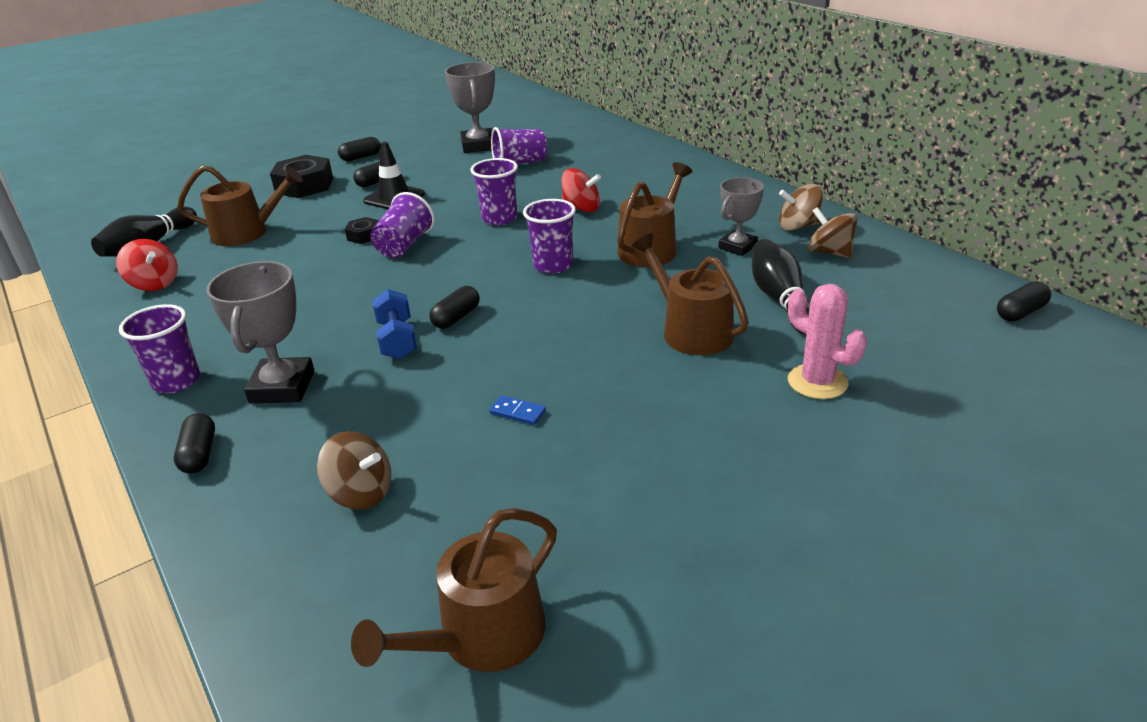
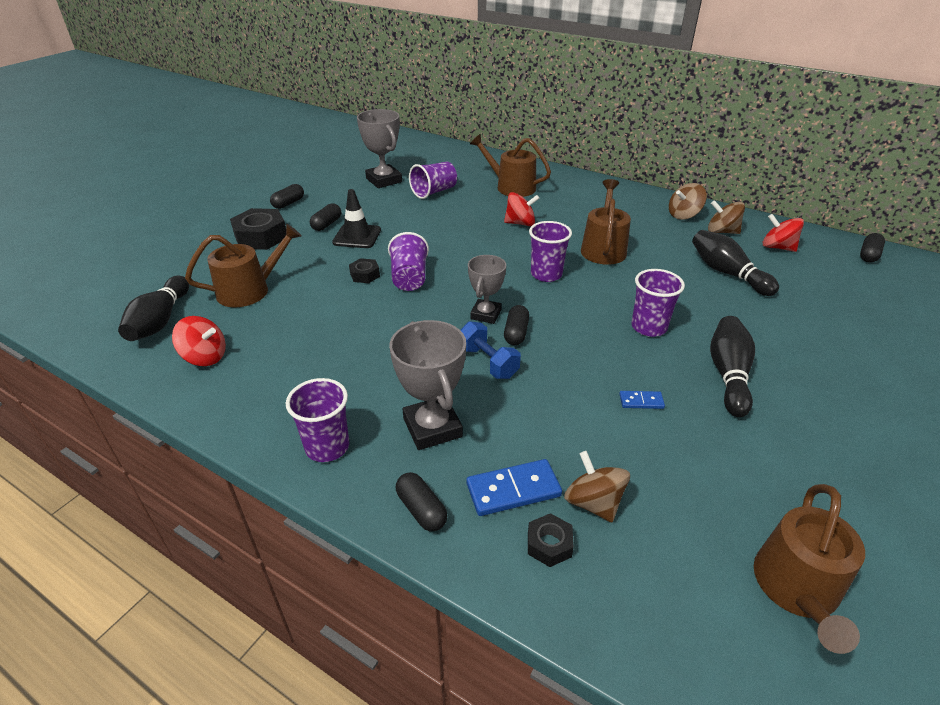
camera: 25 degrees left, 5 degrees up
brown spinning top [317,431,391,510] -> brown spinning top turned 120 degrees counterclockwise [564,451,630,522]
purple cup [471,158,518,225] -> purple cup moved to [632,269,685,337]
brown watering can [632,233,749,355] -> brown watering can moved to [470,134,551,197]
grey trophy [719,177,764,256] -> grey trophy moved to [468,255,506,324]
pink cactus [788,284,867,399] -> none
none -> blue domino [467,459,562,516]
none -> black nut [528,513,574,567]
none -> black bowling pin [710,316,755,417]
none -> red spinning top [763,214,804,252]

